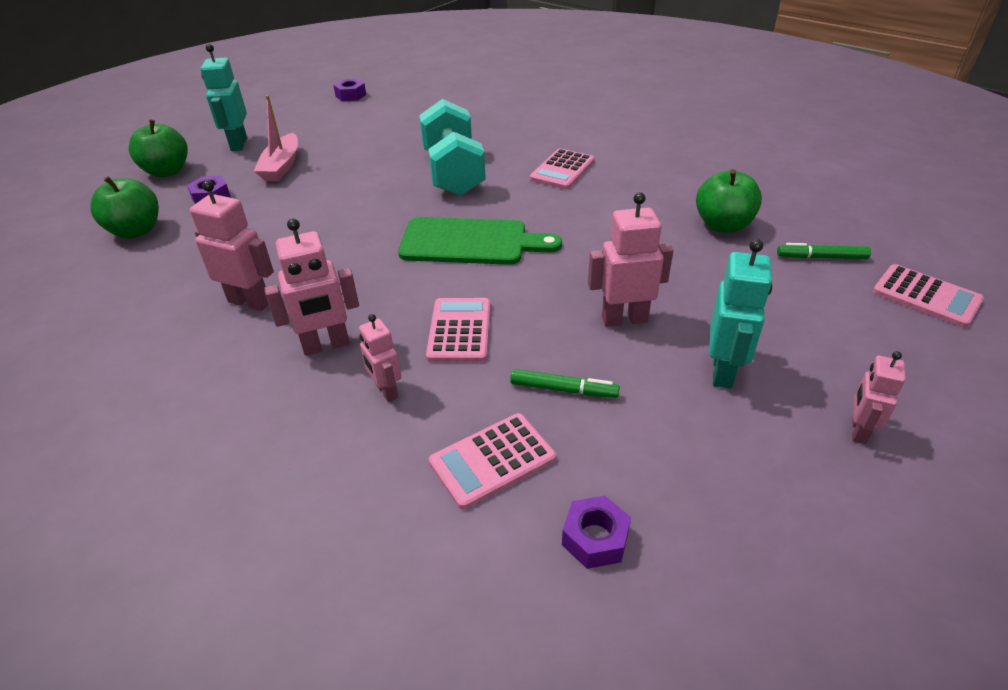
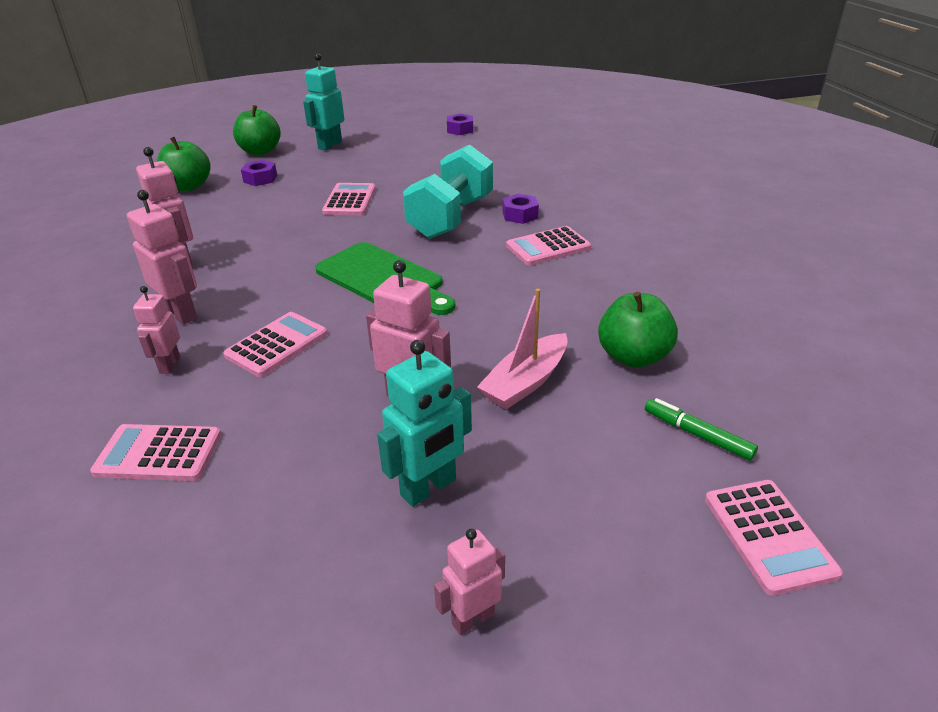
camera: 35 degrees right, 5 degrees down
pink boat [254,95,298,181] -> pink boat moved to [477,289,568,409]
pink robot [264,218,359,356] -> pink robot turned 150 degrees counterclockwise [127,190,197,325]
green marker [510,369,620,398] -> none
purple nut [562,496,631,569] -> purple nut moved to [503,194,539,224]
none -> pink calculator [322,183,376,215]

